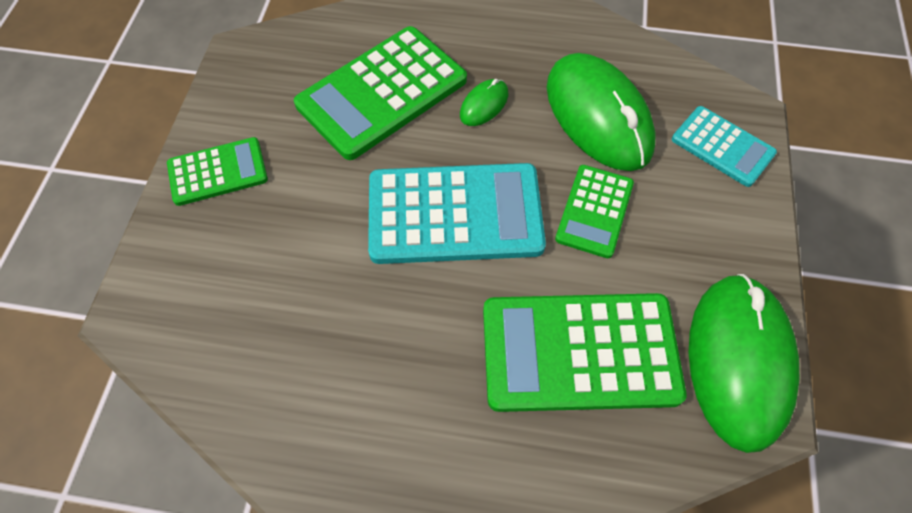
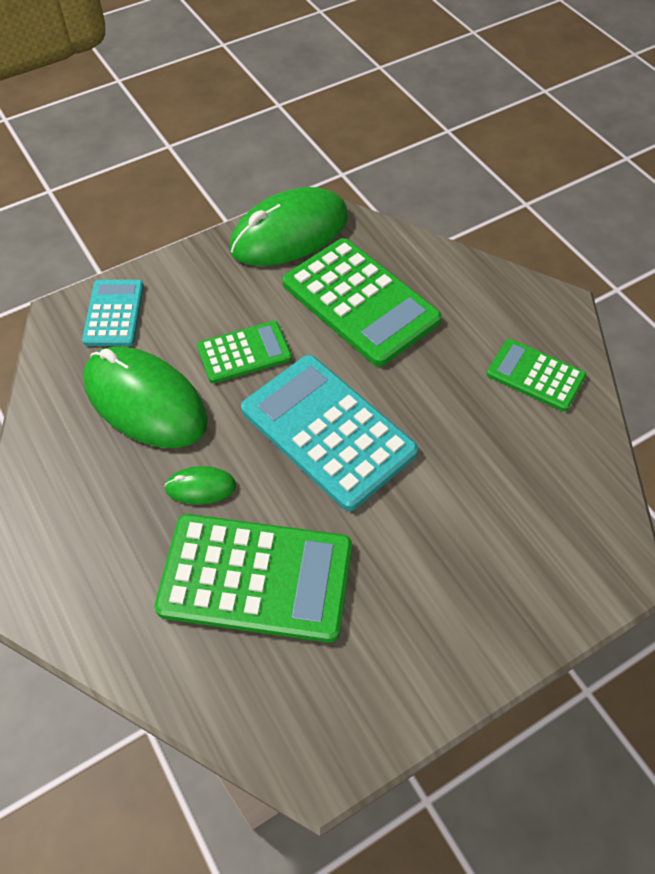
camera: 130 degrees left, 5 degrees down
green calculator [167,137,268,206] -> green calculator moved to [487,339,586,412]
green mouse [547,53,656,171] -> green mouse turned 75 degrees counterclockwise [83,346,208,448]

